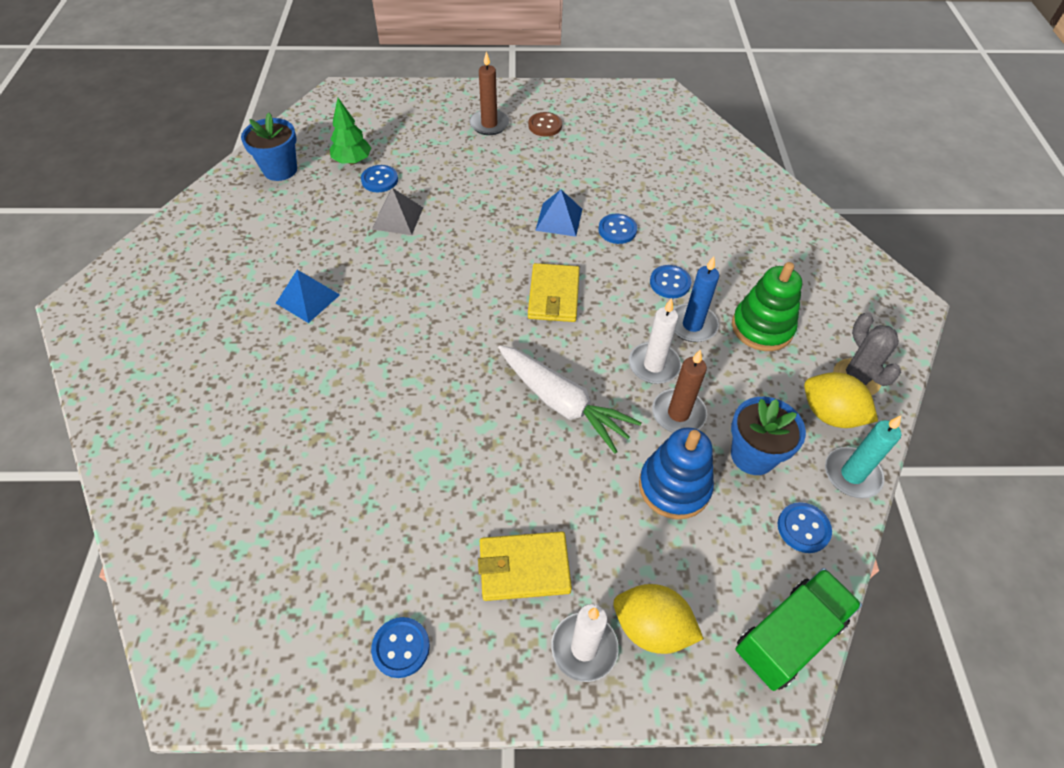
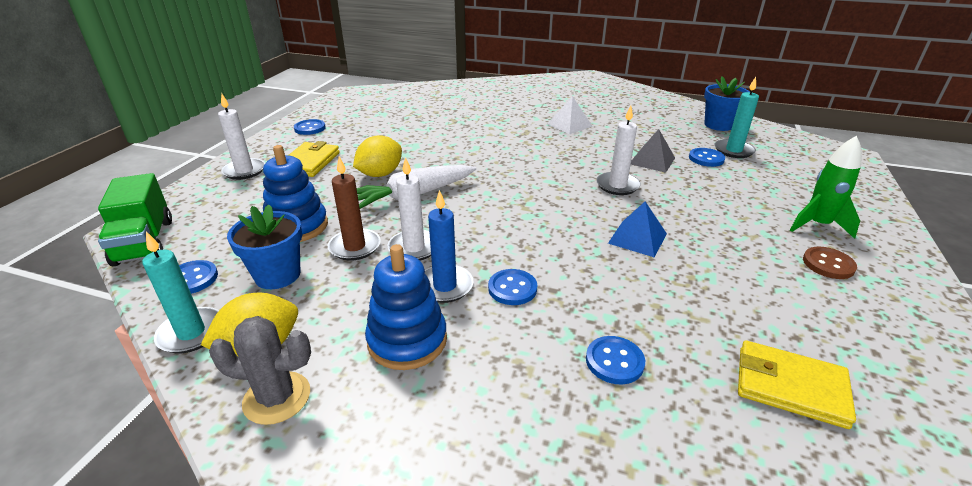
camera: 110 degrees right, 20 degrees down
blue pyramid [276,270,340,323] -> white pyramid [548,96,593,134]
green tree [330,98,371,165] -> turquoise candle [715,77,759,158]
brown candle [469,51,509,135] -> green rocket [790,136,862,239]
yellow wallet [528,263,580,322] -> yellow wallet moved to [738,340,856,429]
blue button [598,214,637,244] -> blue button moved to [586,336,645,385]
yellow lemon [613,584,704,654] -> yellow lemon moved to [353,135,402,177]
green stacking toy [732,262,802,351] -> blue stacking toy [365,244,447,370]
none -> white candle [596,106,641,195]

